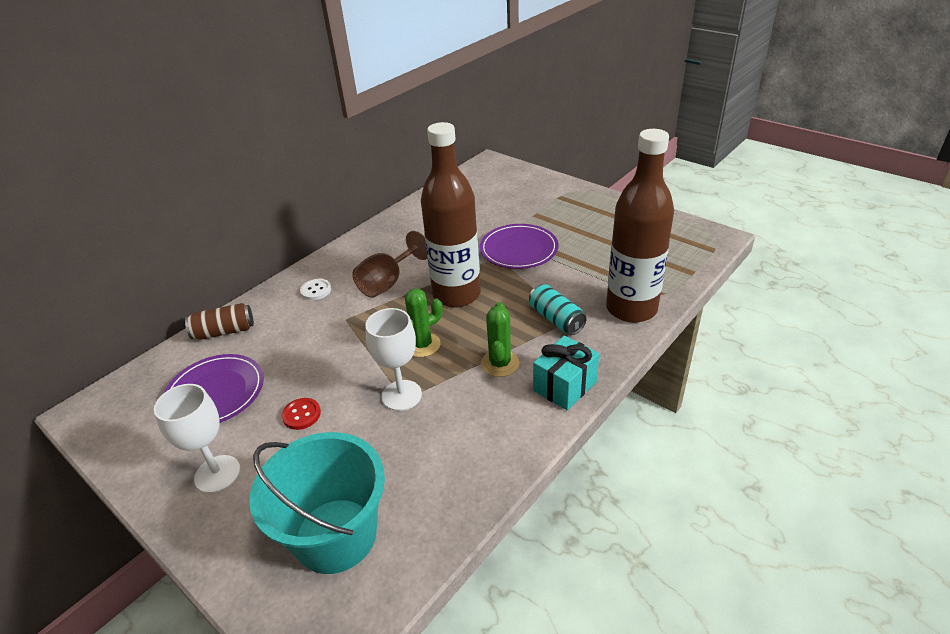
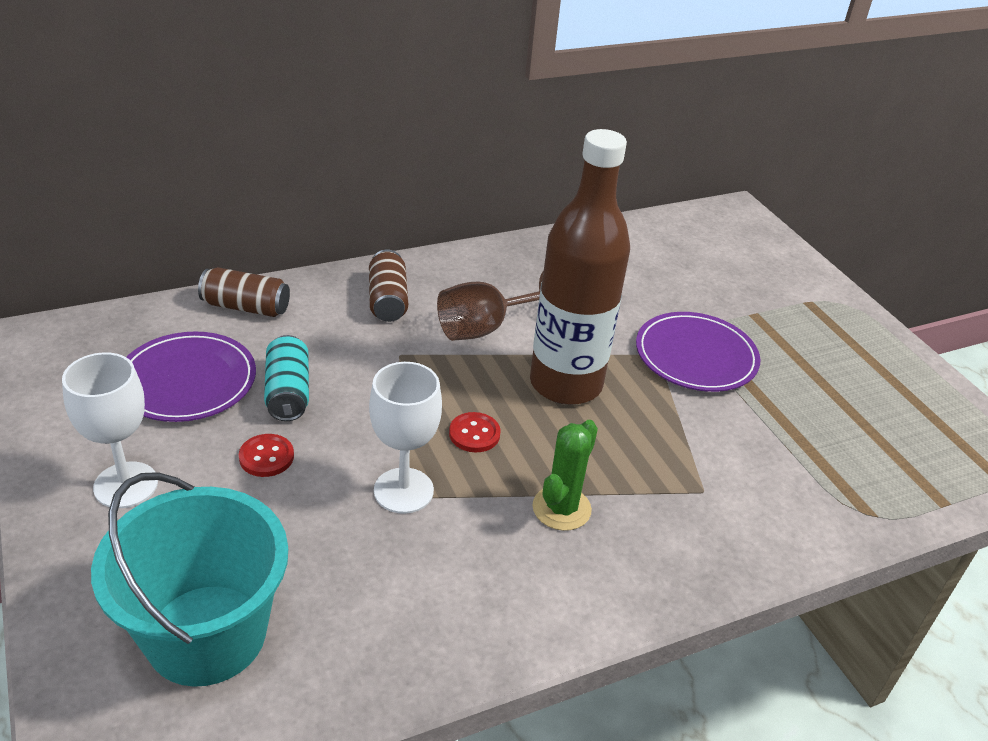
camera: 20 degrees right, 0 degrees up
white button [300,279,331,300] -> brown can [369,250,408,322]
green cactus [397,288,443,357] -> red button [449,412,501,452]
turquoise can [529,284,587,335] -> turquoise can moved to [264,335,309,421]
turquoise gift [533,336,599,411] -> none
brown bottle [606,129,674,323] -> none

